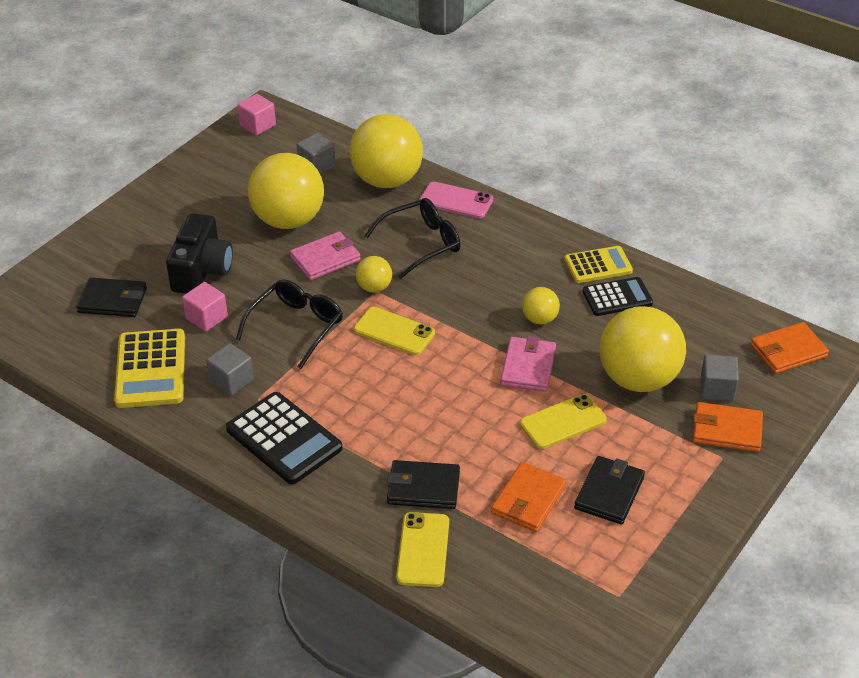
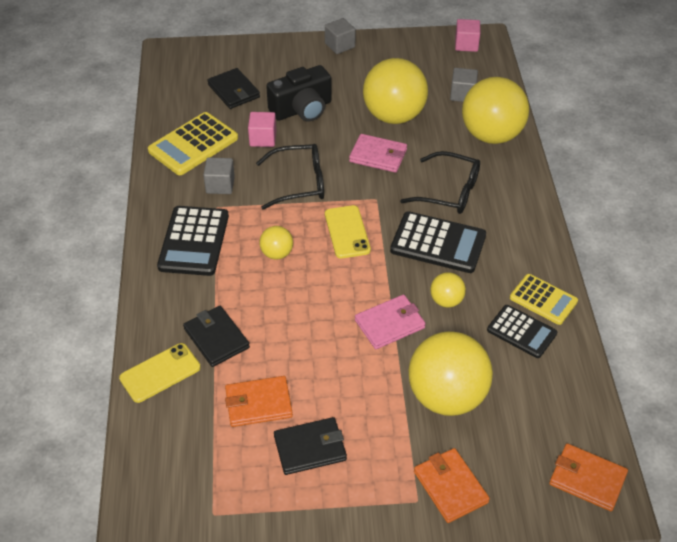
camera: 50 degrees right, 5 degrees up
yellow ball [356,256,392,292] -> yellow ball moved to [259,226,293,260]
pink phone [419,182,493,219] -> none
yellow phone [520,394,607,449] -> none
grey cube [701,354,739,401] -> grey cube moved to [325,18,356,54]
none -> black calculator [390,211,486,273]

